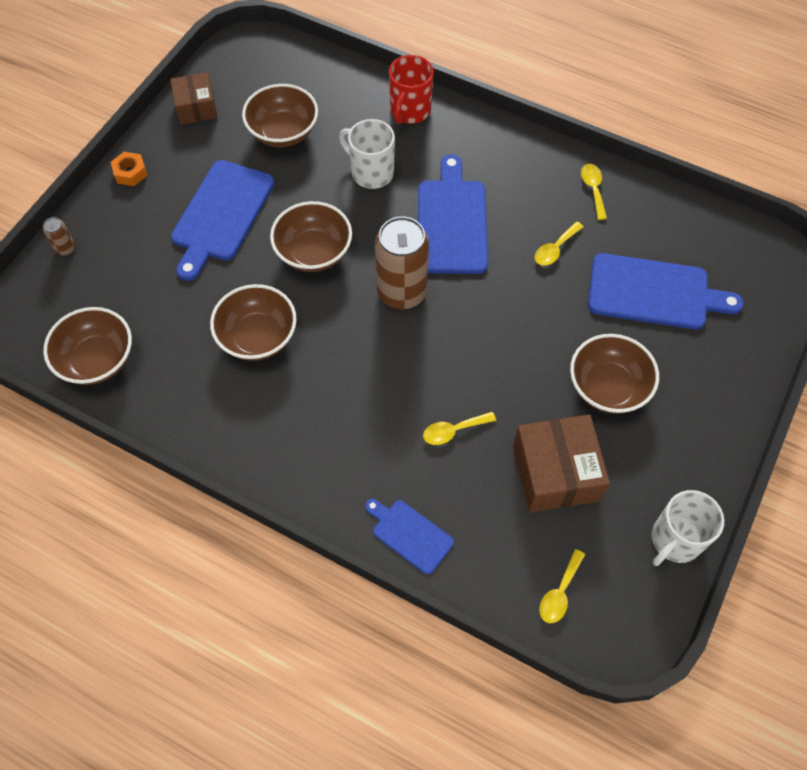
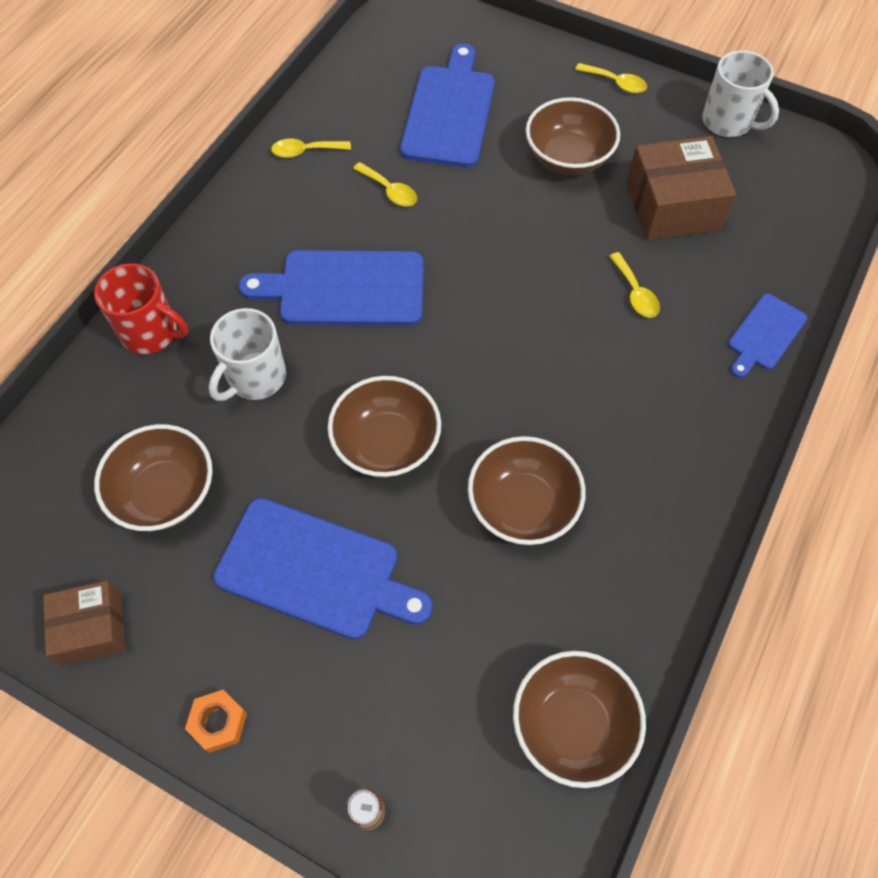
camera: 90 degrees left, 0 degrees up
brown can [375,217,429,309] -> none
yellow spoon [539,549,585,623] -> yellow spoon moved to [575,63,647,93]

